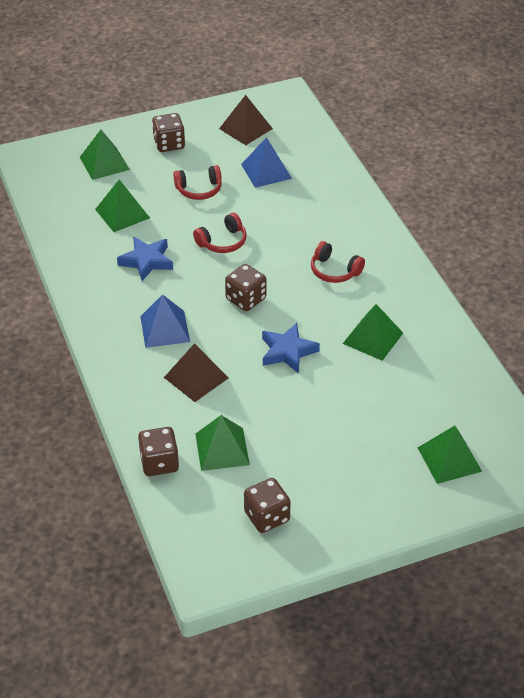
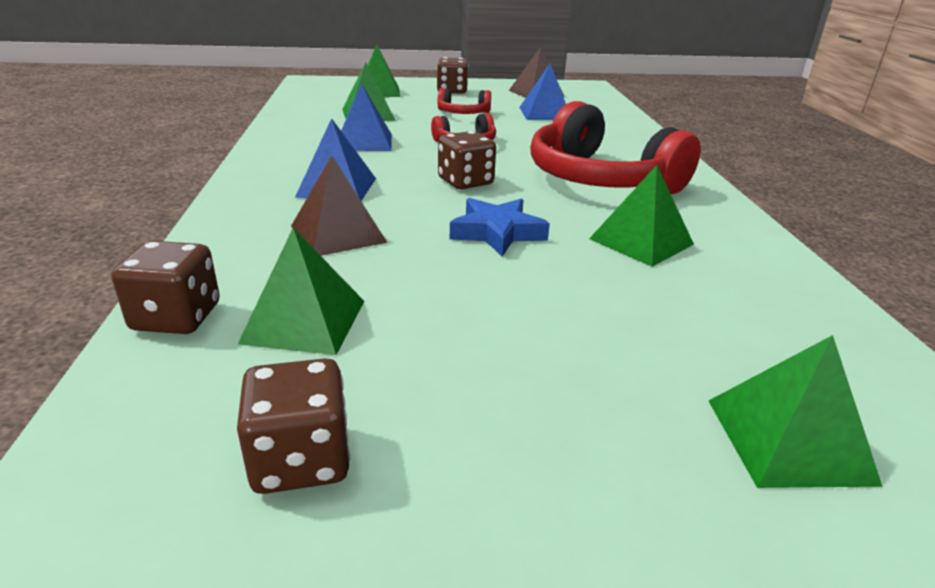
camera: 15 degrees right, 15 degrees down
blue star [117,237,173,281] -> blue pyramid [341,83,392,151]
red headphones [311,241,365,283] -> red headphones [530,101,701,194], size x2.11

